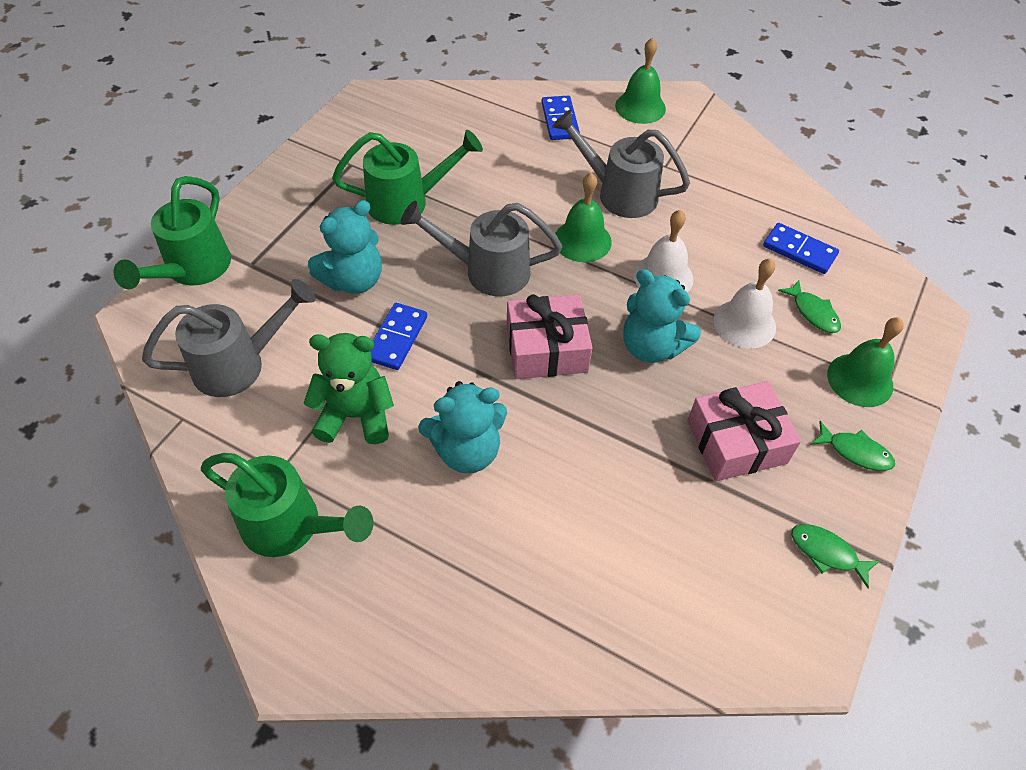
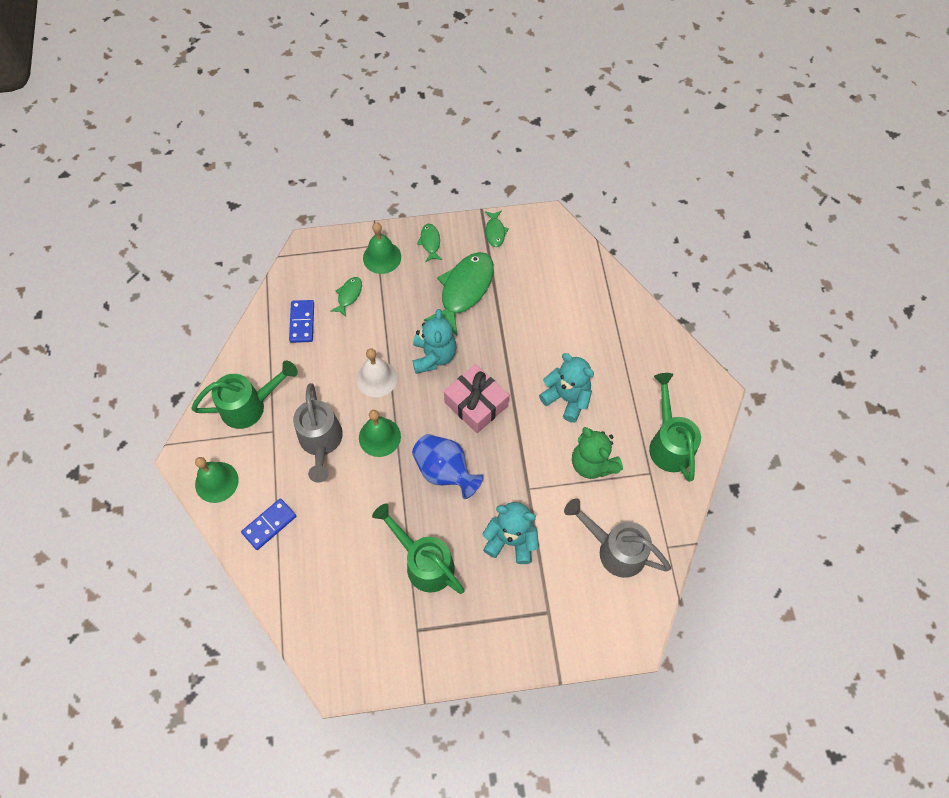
camera: 125 degrees left, 10 degrees up
green watering can [114,176,231,289] -> green watering can moved to [191,361,298,429]
blue domino [370,303,427,370] -> none
grey watering can [400,201,562,296] -> blue vase [412,434,483,499]
pink gift [687,381,801,481] -> green fish [424,252,494,335]
white bell [714,259,776,349] -> none

